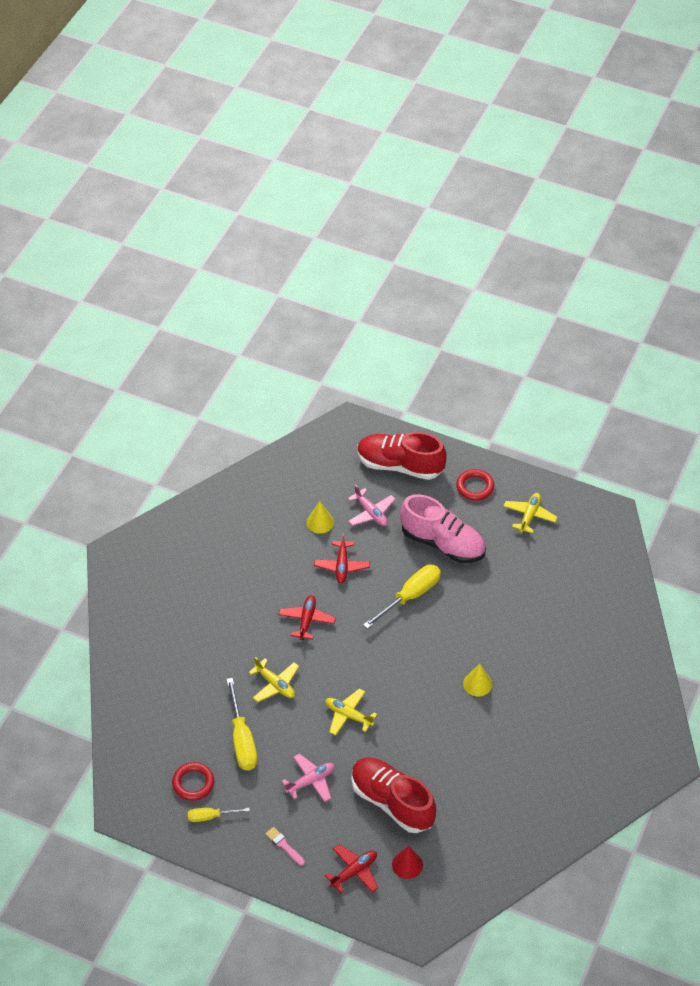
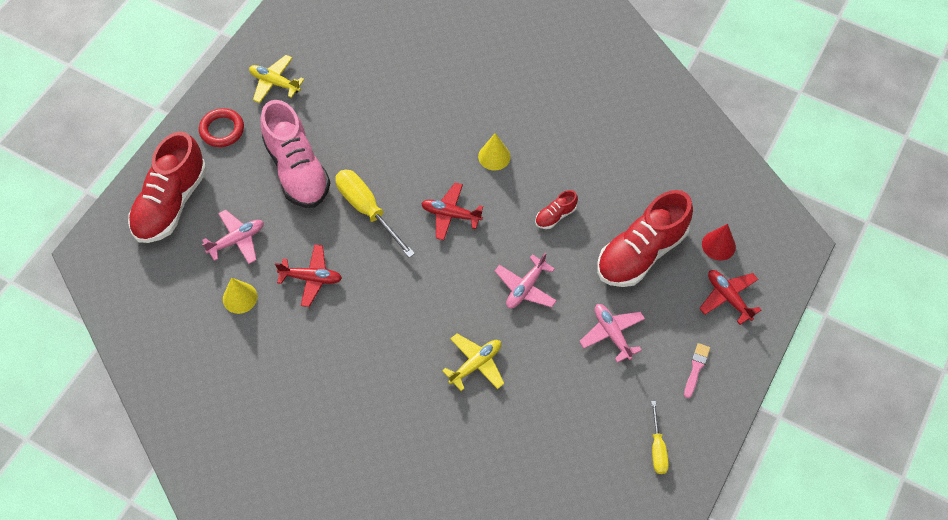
camera: 85 degrees left, 10 degrees up
red ring [172,762,214,801] -> none
yellow screwdriver [226,678,257,770] -> none
pink brush [265,827,305,866] -> pink brush turned 150 degrees clockwise [684,343,710,398]
red plane [278,595,336,640] -> red plane moved to [421,182,483,240]
yellow plane [325,688,377,736] -> pink plane [495,252,557,309]
pink shoe [400,494,486,563] -> pink shoe turned 120 degrees clockwise [261,100,330,208]
none -> red shoe [535,190,578,229]

